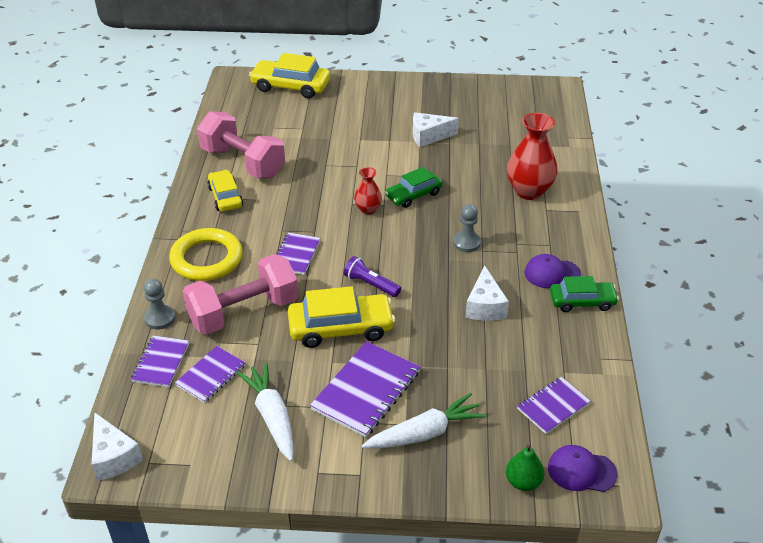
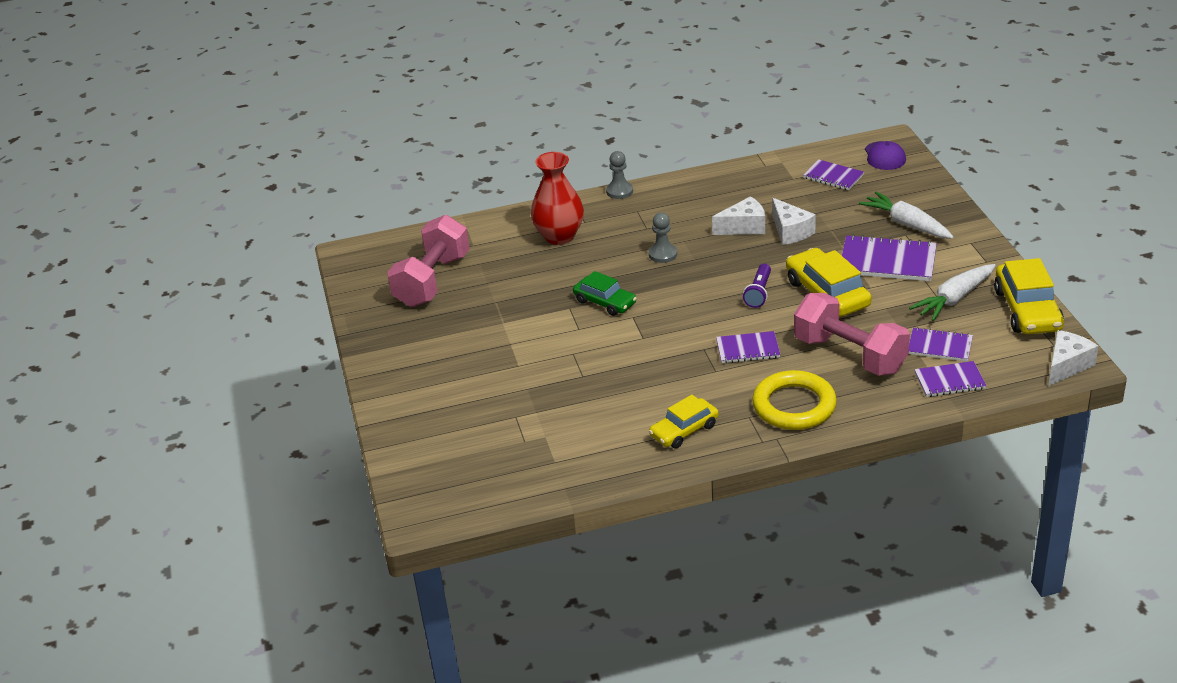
camera: 105 degrees left, 5 degrees down
grey pawn [144,279,175,330] -> grey pawn moved to [606,151,633,199]
pink dumbbell [197,111,285,178] -> pink dumbbell moved to [387,215,470,307]
yellow car [249,53,330,98] -> yellow car moved to [994,258,1064,334]
red vase [354,167,382,215] -> none
white cheese [413,112,459,147] -> white cheese moved to [772,198,816,245]
green pear [506,444,544,491] -> none
purple cap [525,254,581,288] -> none
green car [550,276,619,312] -> none

